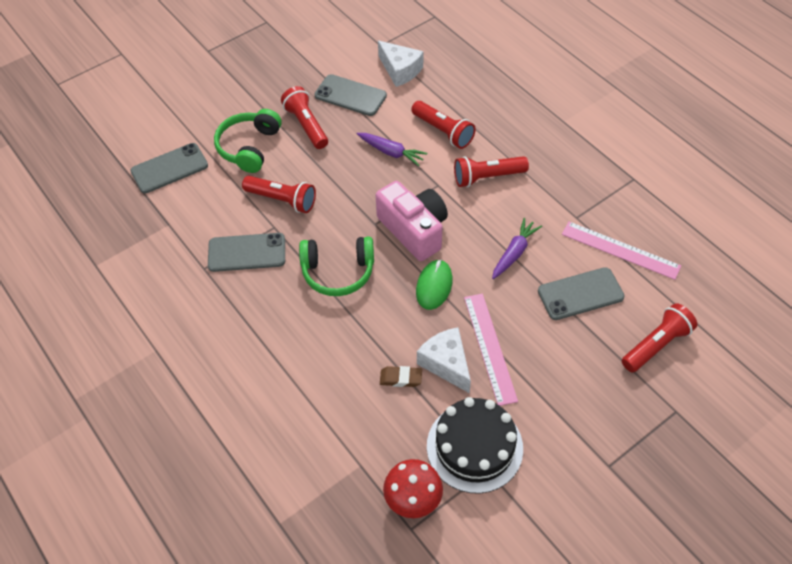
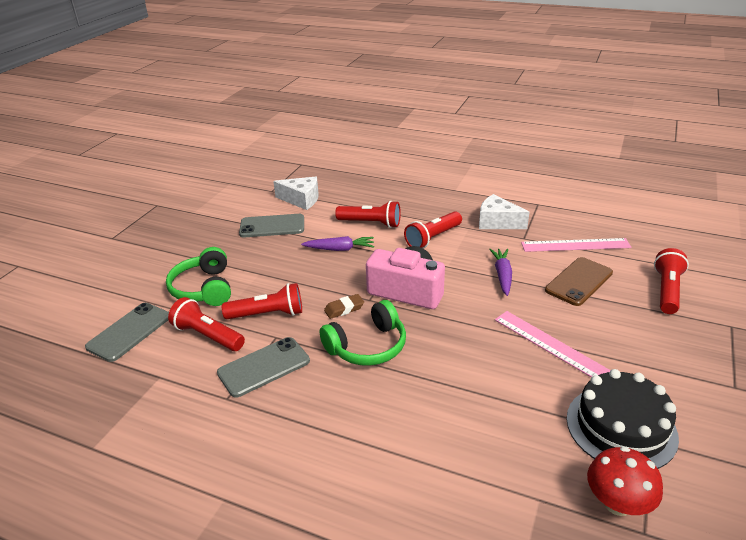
camera: 30 degrees left, 20 degrees down
red flashlight [281,86,328,149] -> red flashlight moved to [168,297,245,351]
brown eraser [380,366,422,387] -> brown eraser moved to [324,294,364,319]
green mouse [416,259,453,310] -> none
white cheese [417,327,471,393] -> white cheese moved to [479,194,530,229]
grey phone [538,267,625,320] -> brown phone [545,257,613,306]

